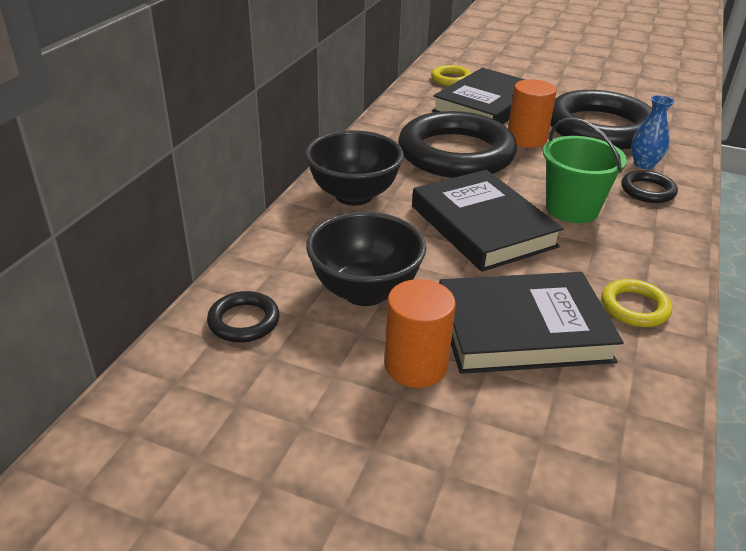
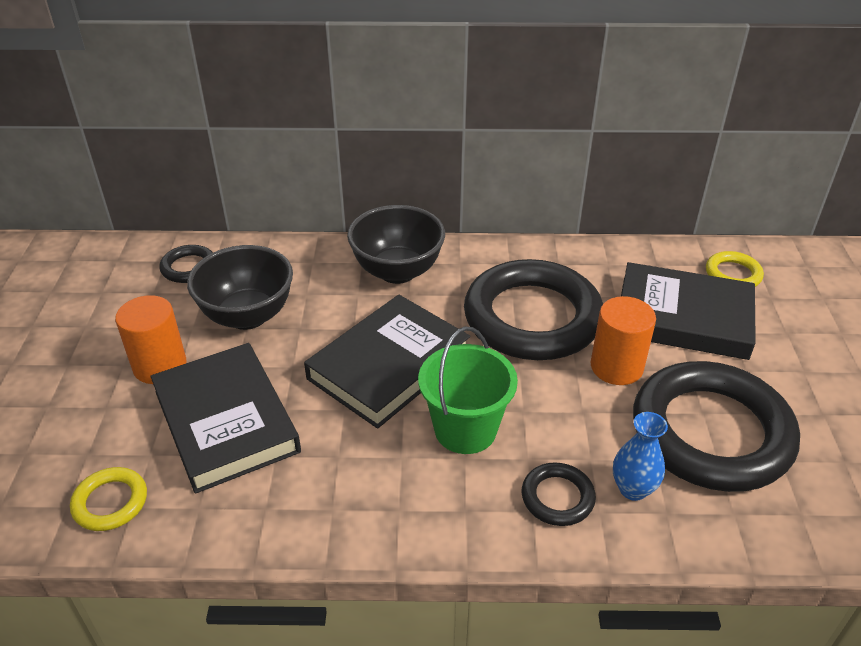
camera: 70 degrees right, 5 degrees up
yellow ring [601,279,672,327] -> yellow ring moved to [70,467,147,531]

